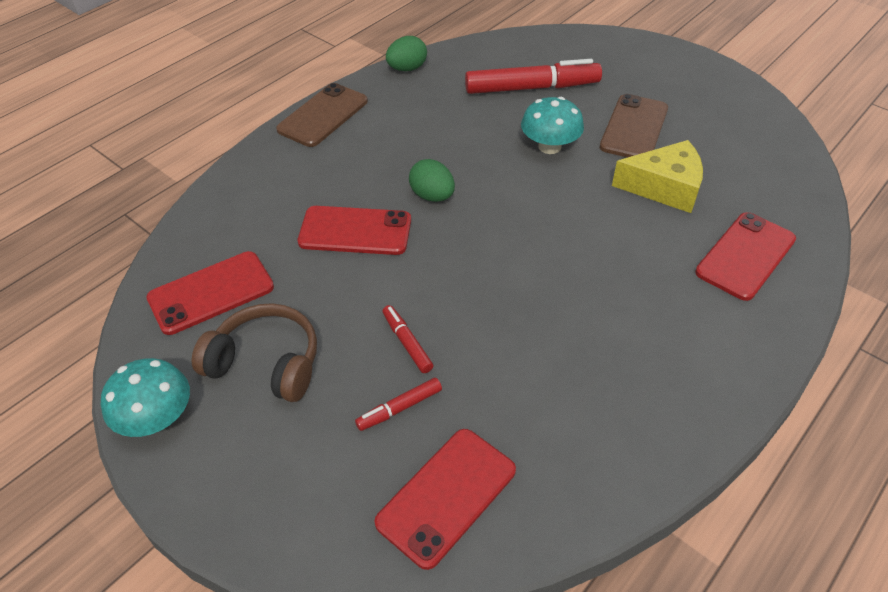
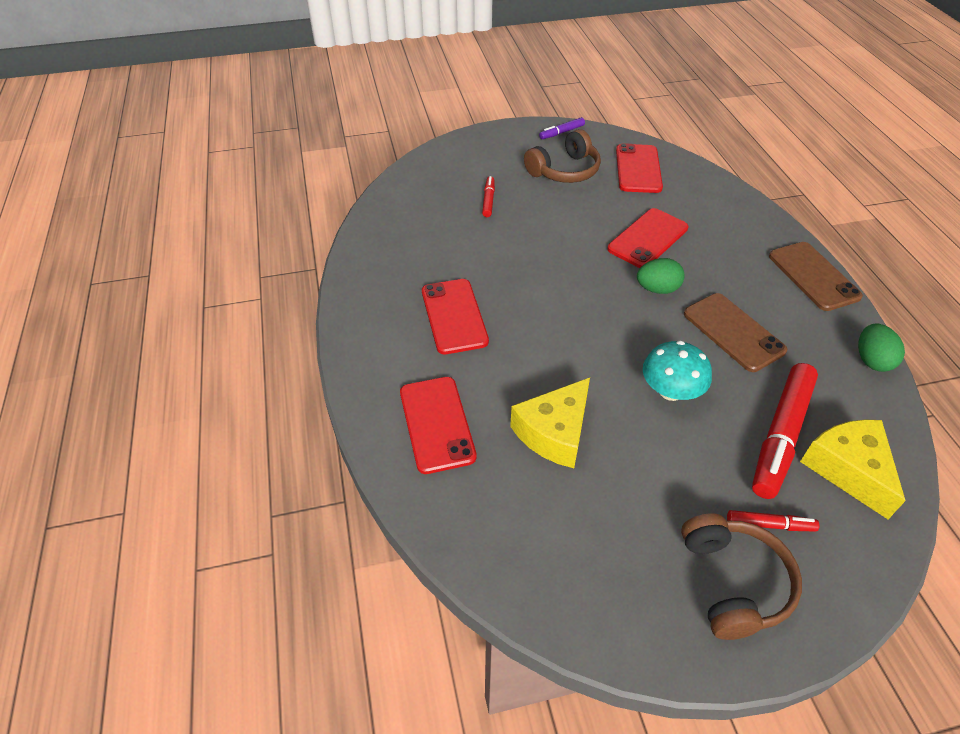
camera: 125 degrees right, 0 degrees up
turquoise mushroom [101,358,190,437] -> purple marker [539,117,585,139]
red phone [374,429,516,570] -> red phone moved to [422,279,489,354]
red marker [382,305,433,373] -> red marker moved to [727,510,819,531]
brown phone [600,94,668,158] -> brown phone moved to [684,293,787,372]
none -> brown headphones [681,513,802,640]
none -> yellow cheese [800,420,906,519]

